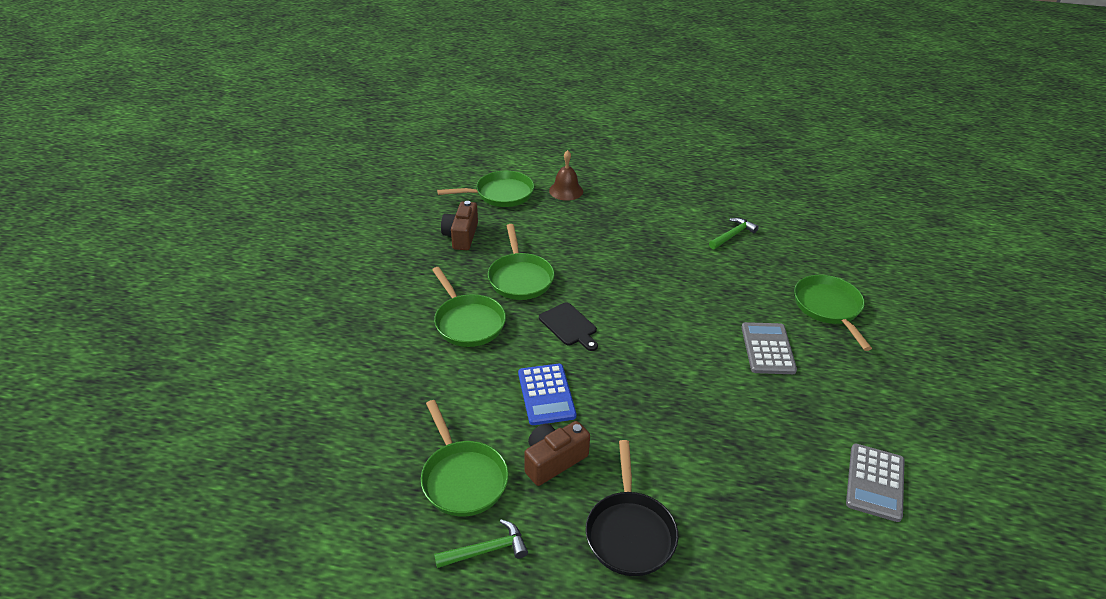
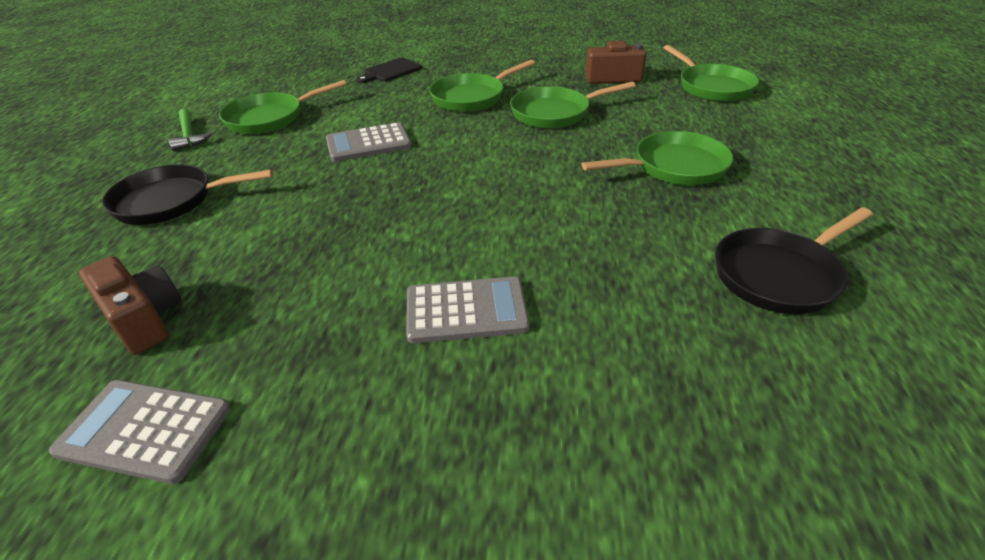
camera: 85 degrees right, 0 degrees up
blue calculator [518,364,576,425] -> grey calculator [326,122,412,162]
brown camera [524,421,590,486] -> brown camera moved to [79,256,181,355]
black cutting board [539,302,598,351] -> black cutting board moved to [357,58,422,83]
brown bell [549,150,583,201] -> none
green hammer [709,218,759,249] -> black pan [715,207,873,314]
green pan [794,275,872,351] -> green pan moved to [582,131,733,185]

